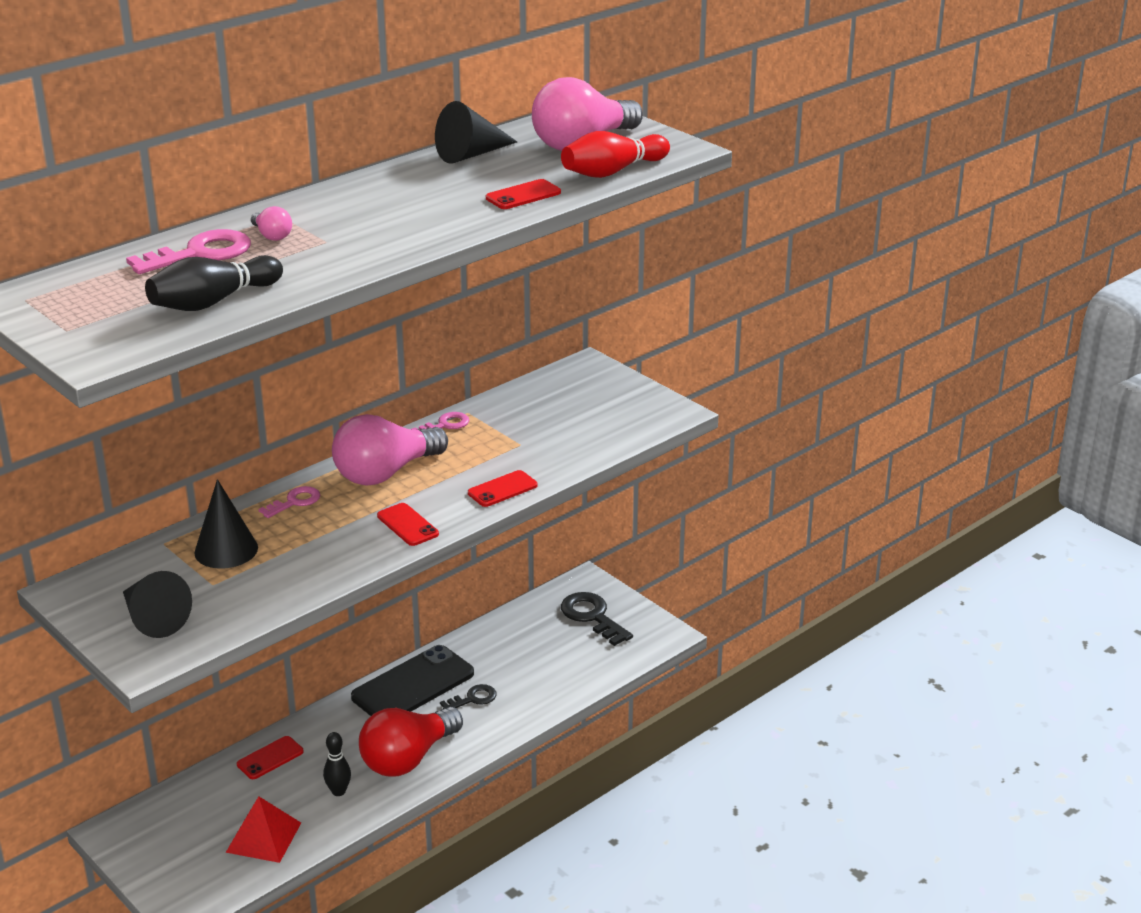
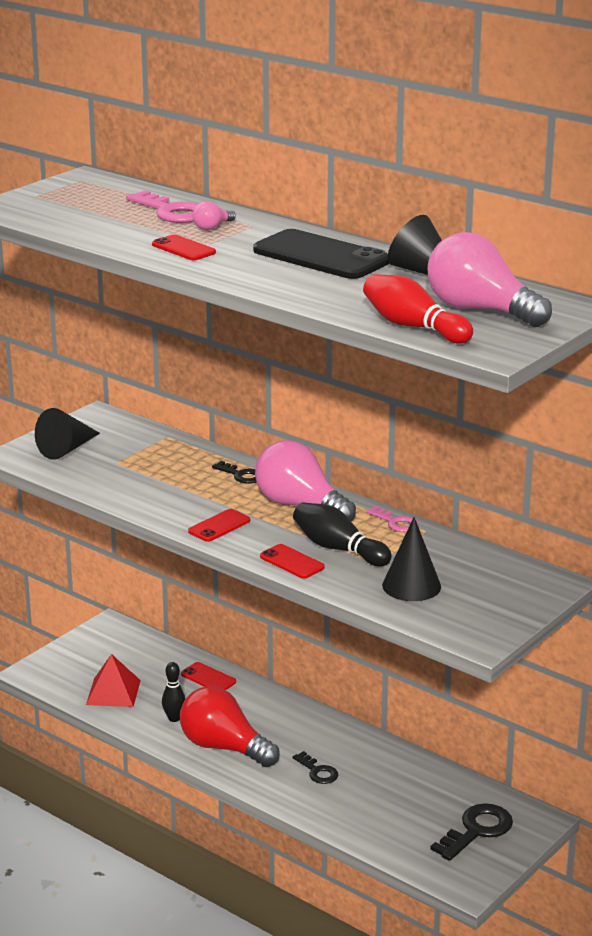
camera: 80 degrees right, 5 degrees down
black bowling pin [145,255,283,311] -> black bowling pin moved to [293,502,392,566]
black cone [194,479,258,569] -> black cone moved to [382,517,441,601]
pink key [259,486,320,518] -> black key [212,461,257,484]
black phone [351,645,474,716] -> black phone moved to [253,229,389,279]
red phone [486,179,561,209] -> red phone moved to [152,235,216,260]

